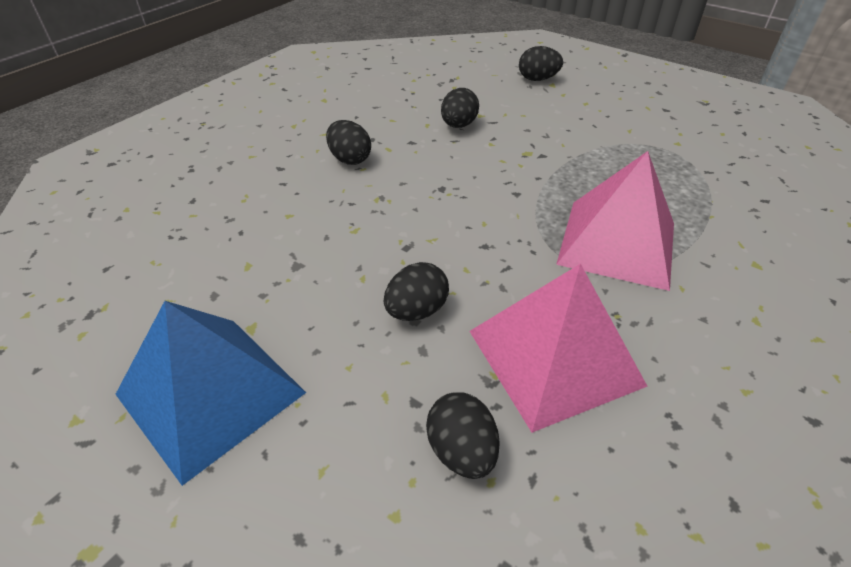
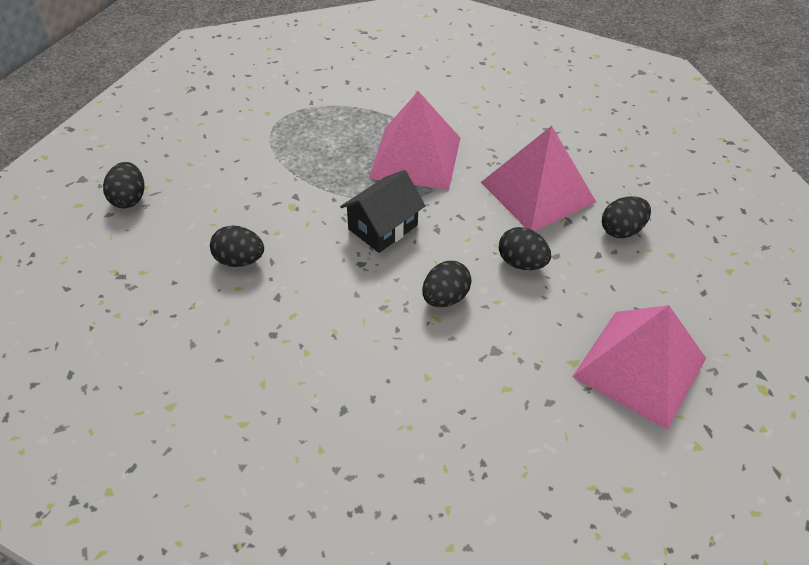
camera: 100 degrees left, 5 degrees up
blue pyramid [116,301,306,486] -> pink pyramid [572,305,706,430]
black egg [326,120,371,165] -> black egg moved to [422,261,472,307]
none -> black house [340,170,425,253]

